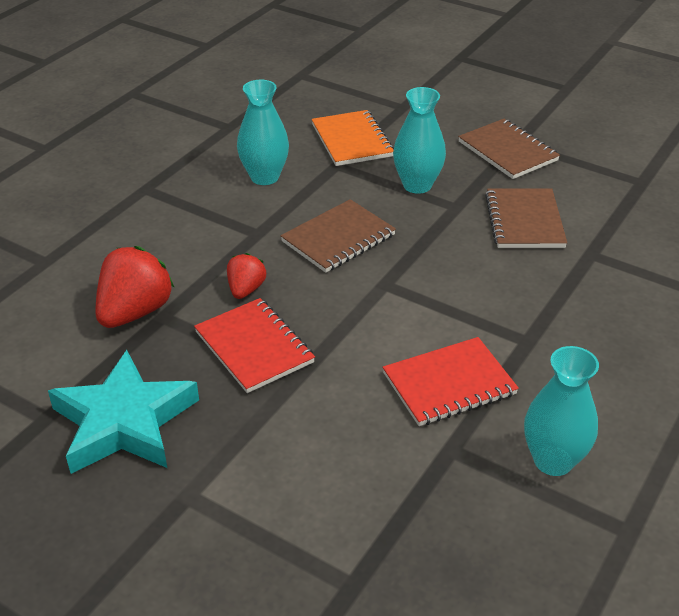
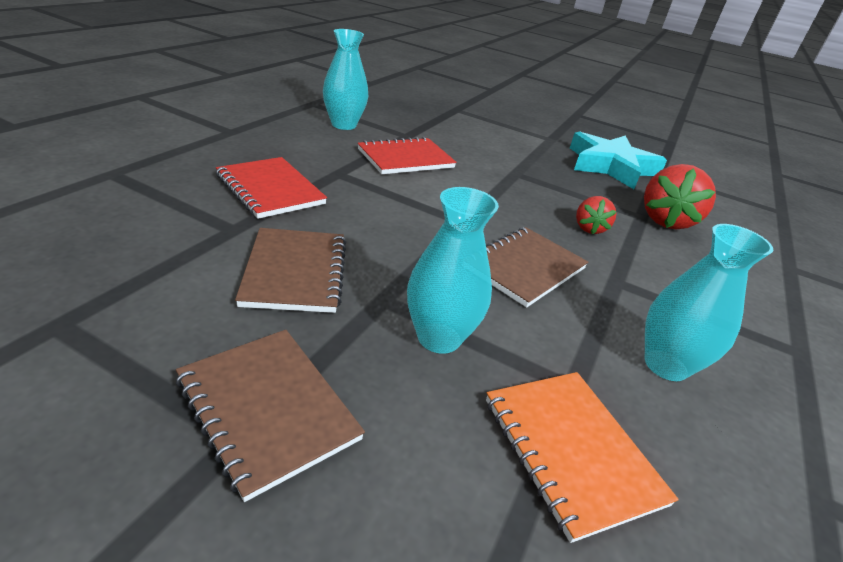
camera: 170 degrees right, 5 degrees down
red notebook [194,298,315,393] -> red notebook moved to [216,157,327,219]

